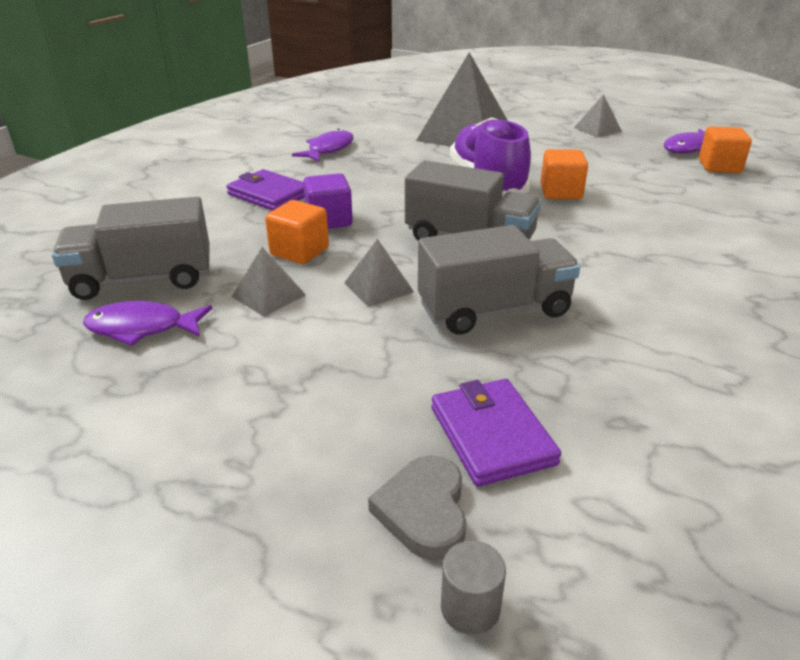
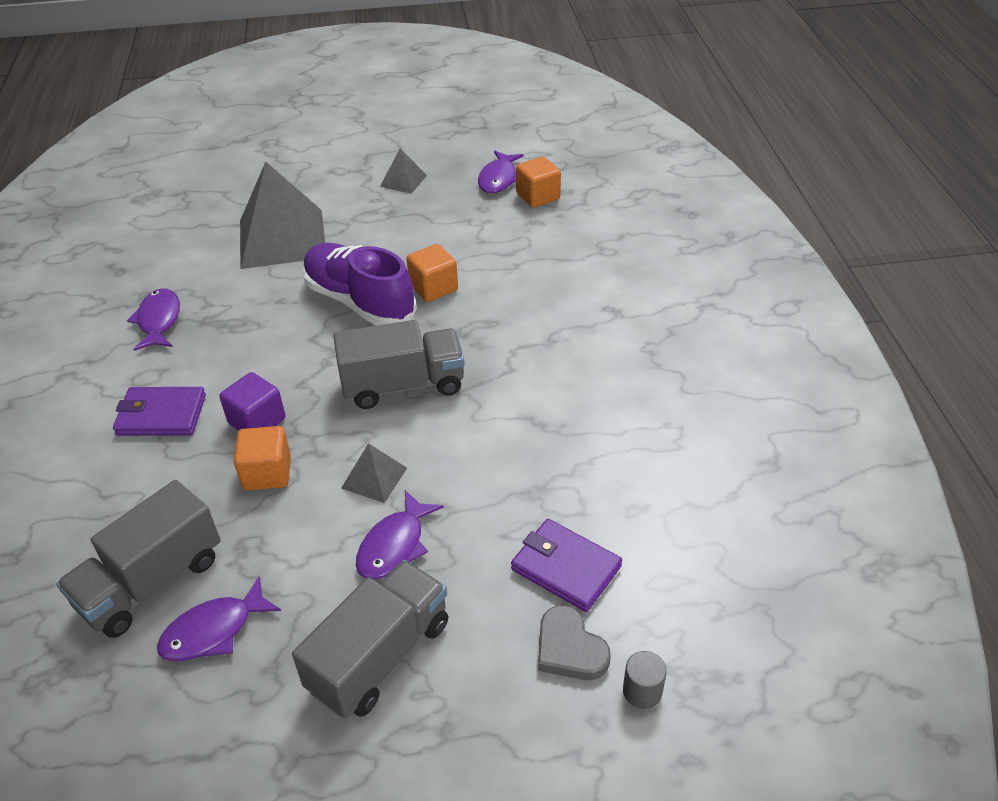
camera: 35 degrees left, 10 degrees up
grey pyramid [232,247,306,317] -> none
grey truck [418,225,580,335] -> grey truck moved to [292,560,448,719]
none -> purple fish [356,490,444,580]

